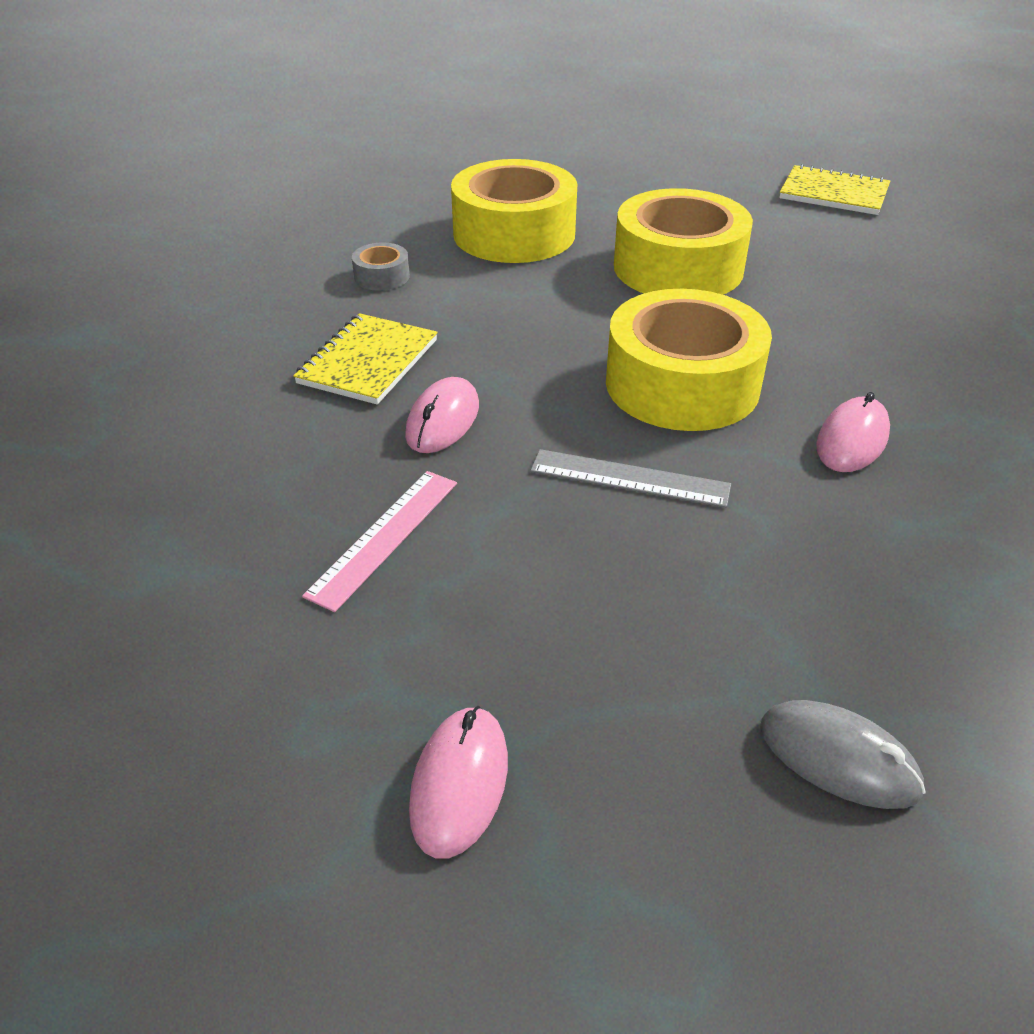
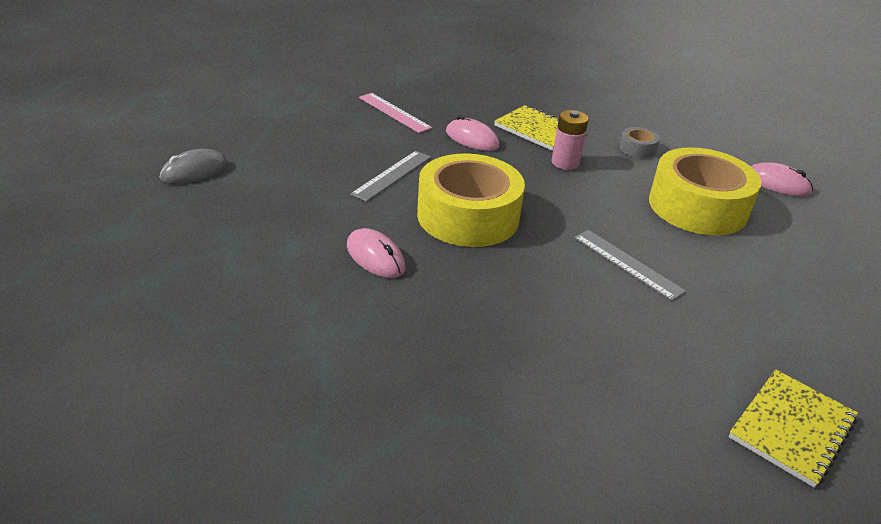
camera: 105 degrees right, 5 degrees down
pink mouse [409,706,508,859] -> pink mouse moved to [751,162,813,196]
yellow tape [614,188,753,295] -> grey ruler [574,230,686,301]
none -> pink battery [552,110,589,170]

